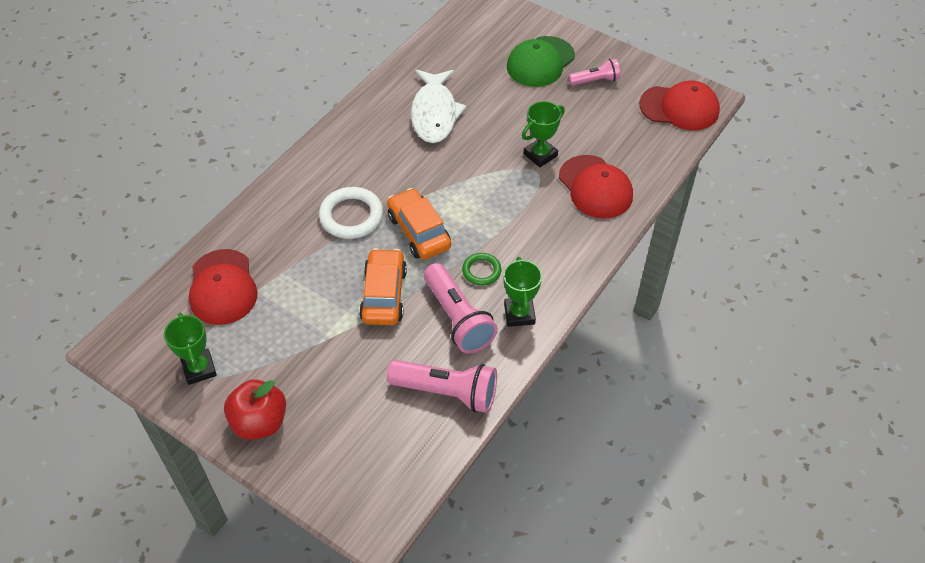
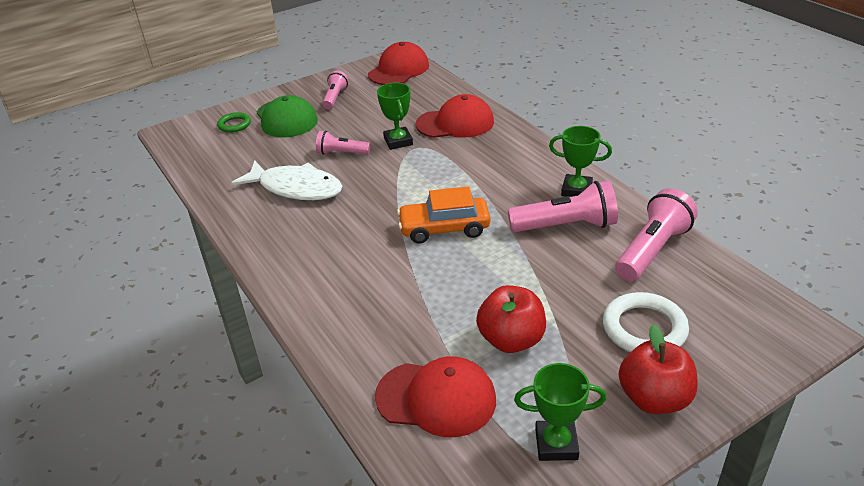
camera: 65 degrees left, 15 degrees down
white ring [319,187,383,239] -> white ring moved to [603,292,689,352]
orange car [359,248,407,325] -> none
green ring [462,253,501,286] -> green ring moved to [217,112,251,133]
none -> pink flashlight [316,131,370,155]
none -> red apple [476,285,546,353]

